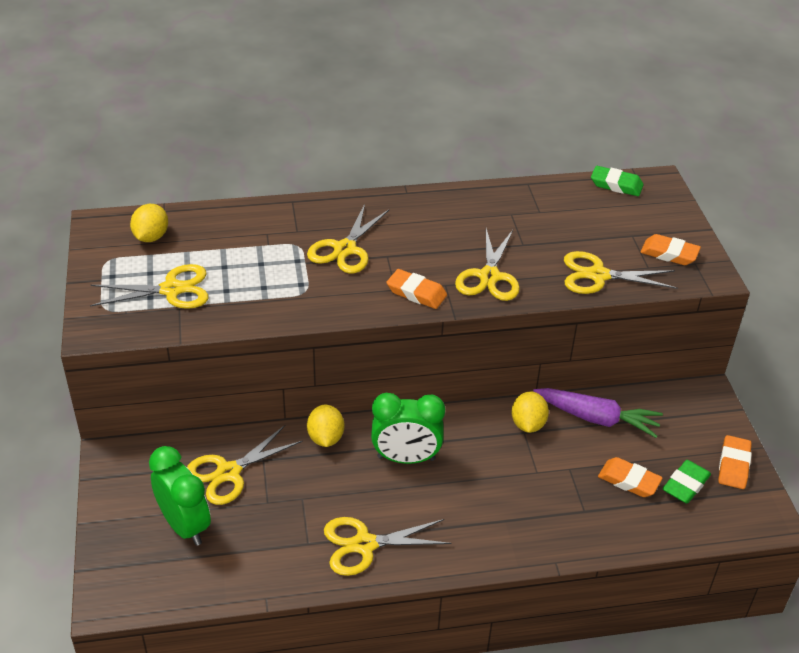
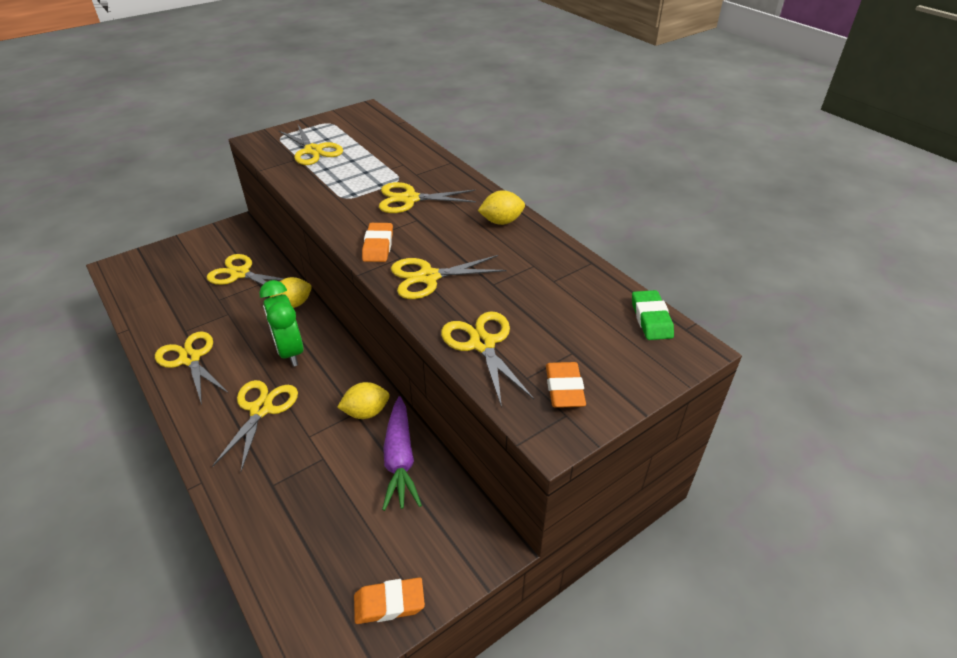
camera: 65 degrees right, 0 degrees up
yellow lemon [130,204,168,242] -> yellow lemon moved to [478,190,525,225]
green clock [149,446,211,546] -> none
orange eraser [598,457,663,497] -> none
green eraser [663,460,711,504] -> none
none -> yellow scissors [212,380,298,471]

